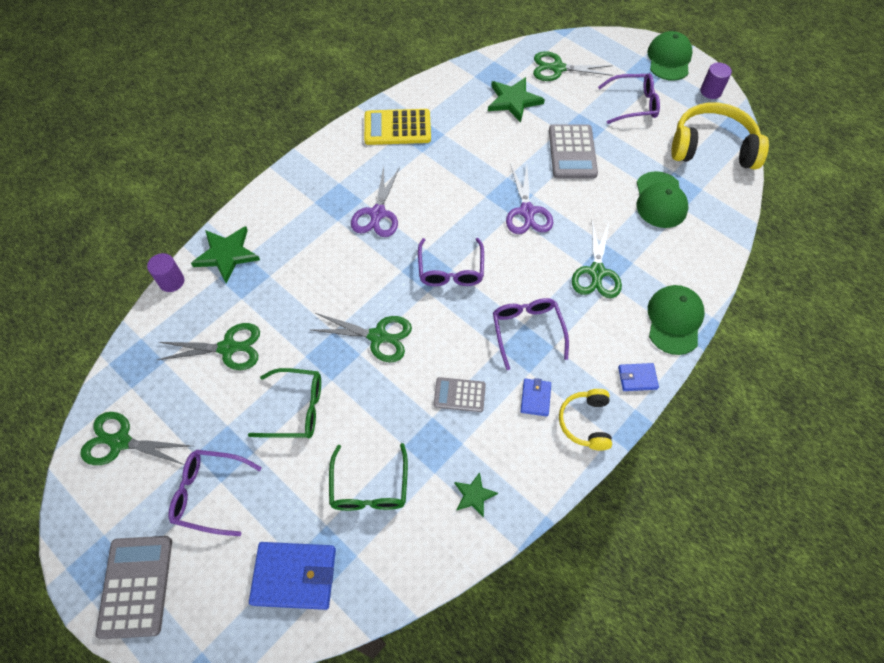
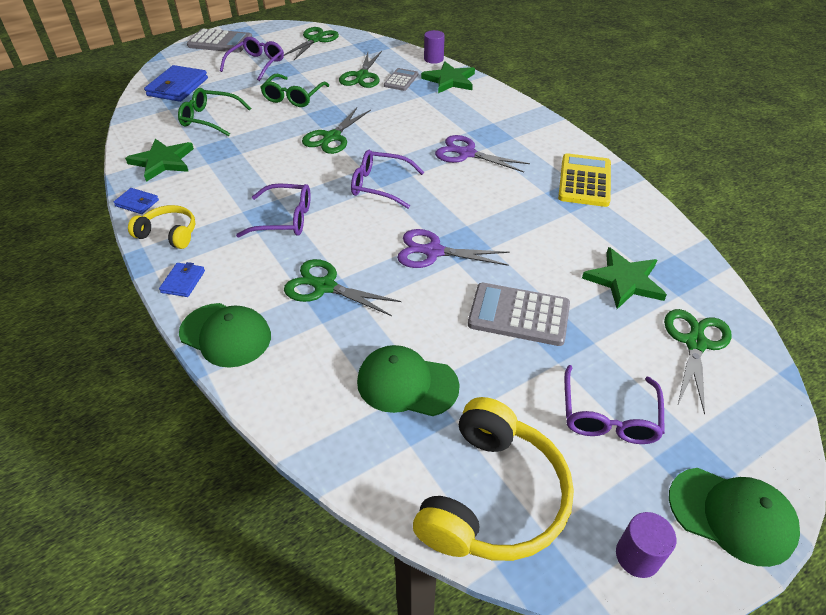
camera: 105 degrees right, 15 degrees down
grey calculator [434,377,486,412] -> grey calculator moved to [384,68,418,91]
green star [454,472,498,518] -> green star [125,139,194,182], size x1.77
blue wallet [521,378,551,416] -> blue wallet moved to [113,188,159,214]

